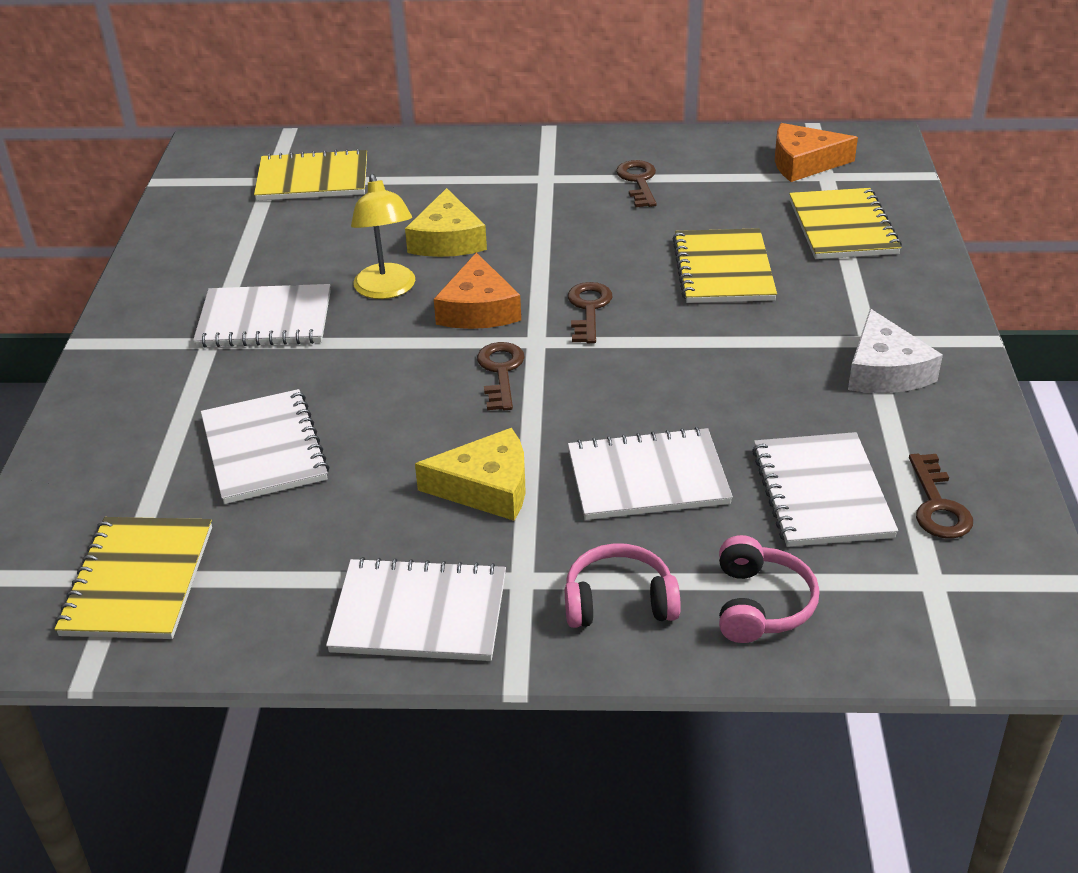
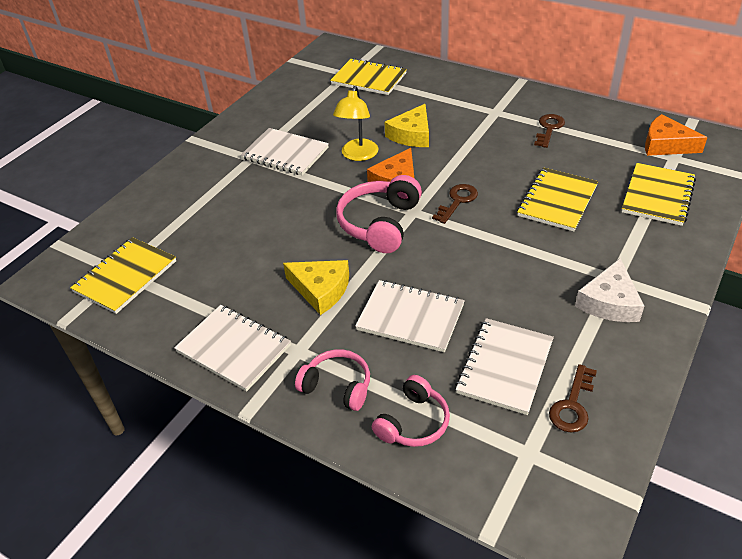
camera: 30 degrees right, 5 degrees up
white notebook [201,389,329,504] -> none
brown key [477,342,525,410] -> pink headphones [336,175,422,253]

